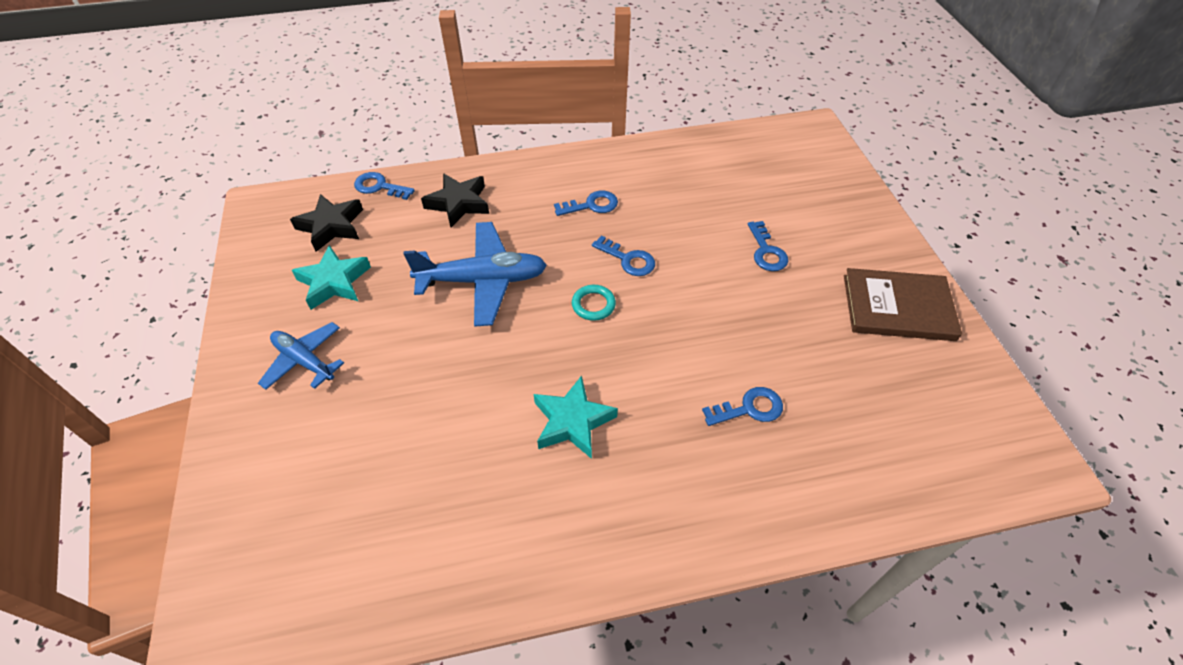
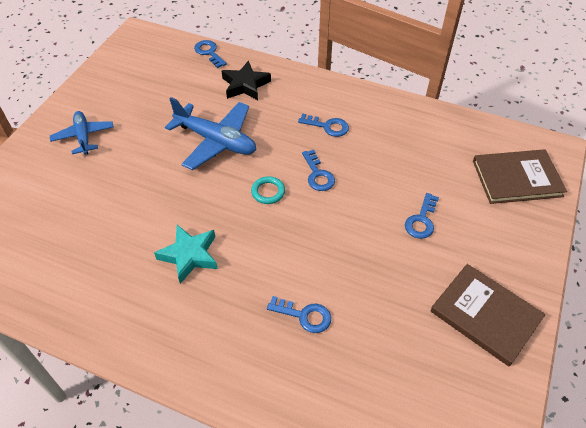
camera: 35 degrees right, 0 degrees up
black star [290,194,363,252] -> none
turquoise star [292,245,371,310] -> none
none -> brown book [473,149,567,204]

